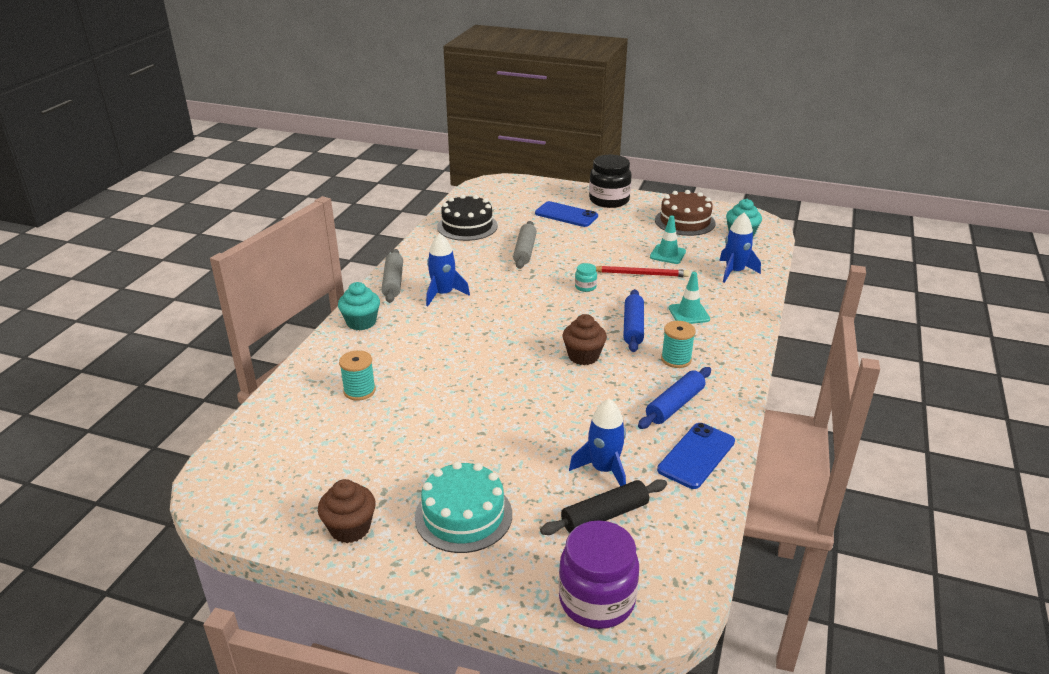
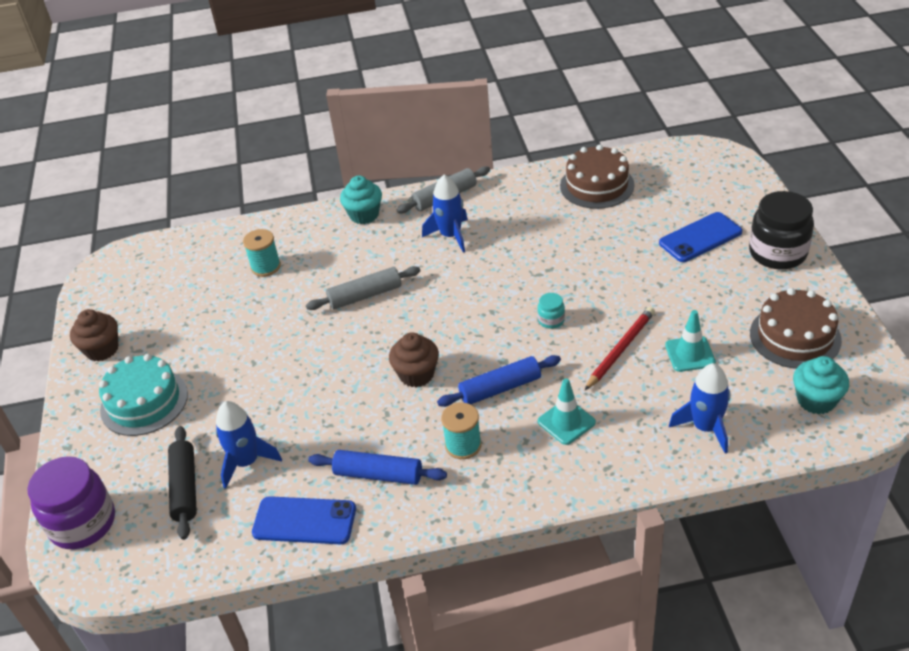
camera: 65 degrees right, 10 degrees up
black cake [437,194,498,241] -> brown cake [560,145,635,209]
grey rolling pin [513,221,537,269] -> grey rolling pin moved to [306,266,420,310]
blue phone [535,201,598,227] -> blue phone turned 60 degrees clockwise [659,212,742,262]
black rolling pin [540,479,667,535] -> black rolling pin turned 45 degrees clockwise [168,426,197,540]
red pencil [596,266,689,277] -> red pencil turned 120 degrees counterclockwise [585,307,655,390]

